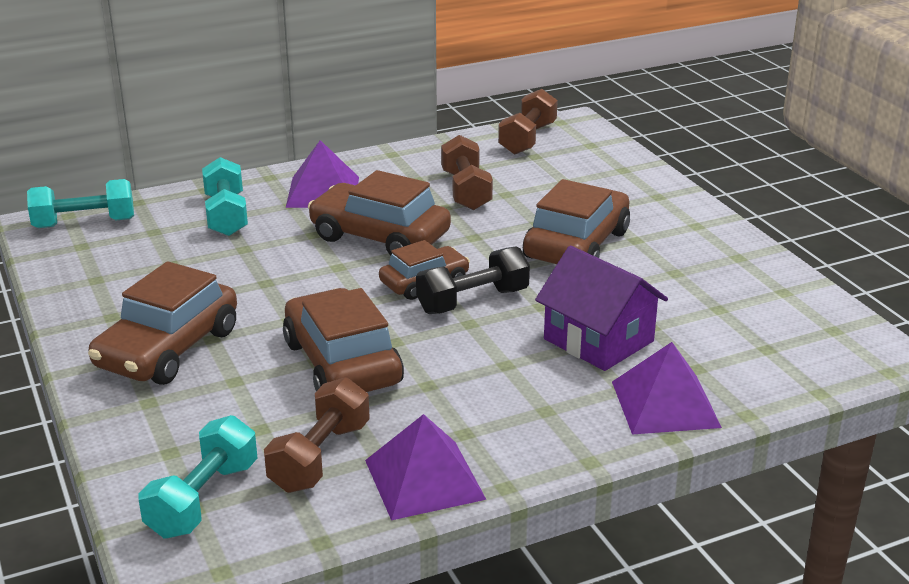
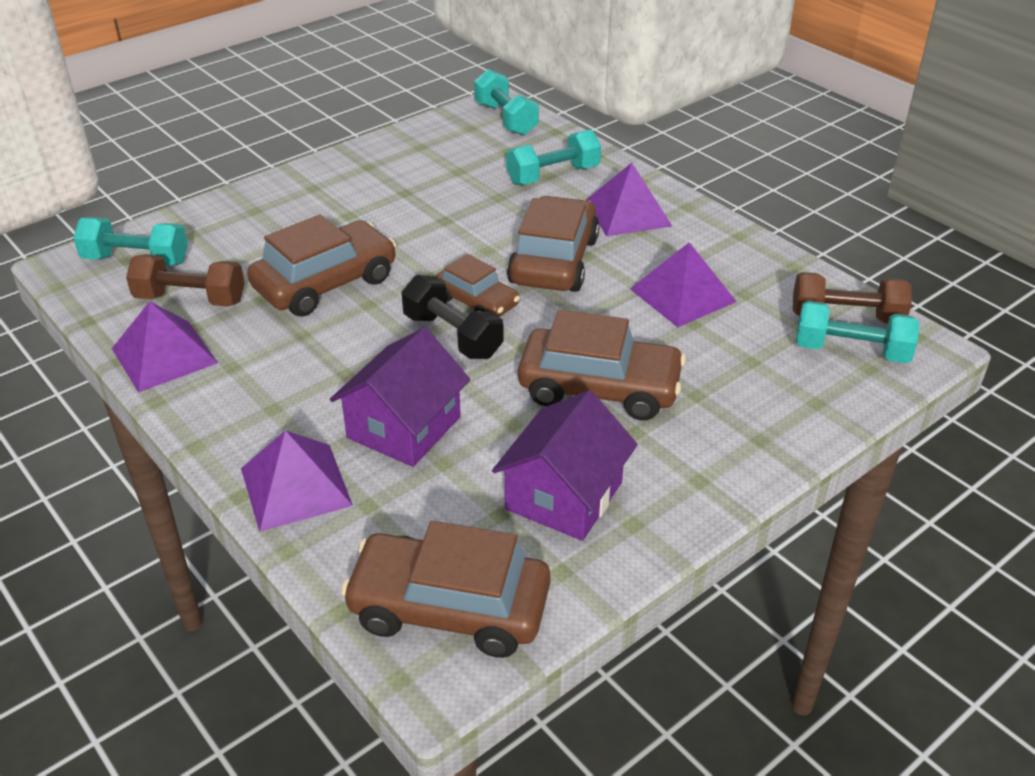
camera: 75 degrees right, 10 degrees up
brown car [88,261,237,385] -> brown car moved to [341,521,551,658]
brown dumbbell [441,135,493,210] -> purple pyramid [630,242,737,327]
none -> purple house [492,390,638,541]
none -> turquoise dumbbell [796,301,920,363]

